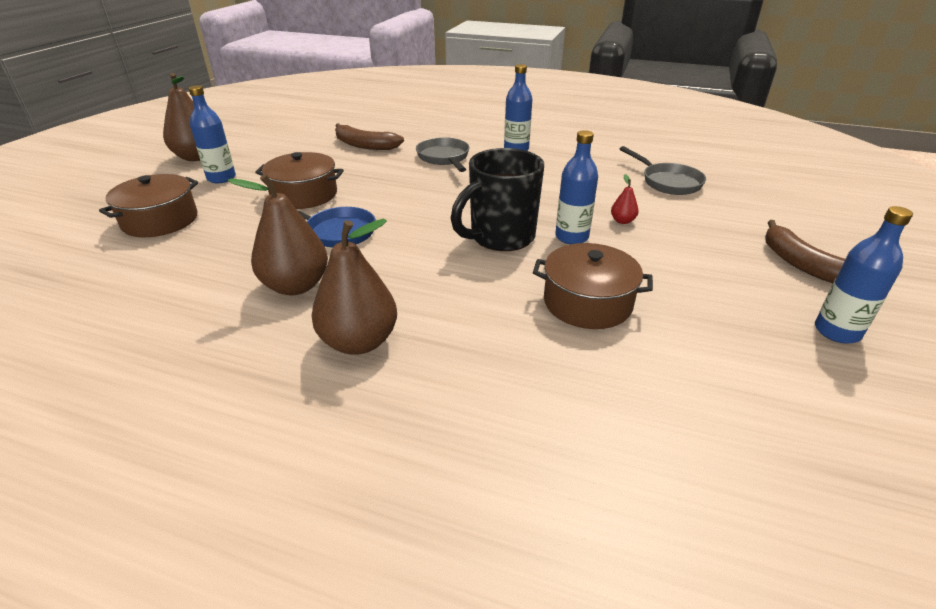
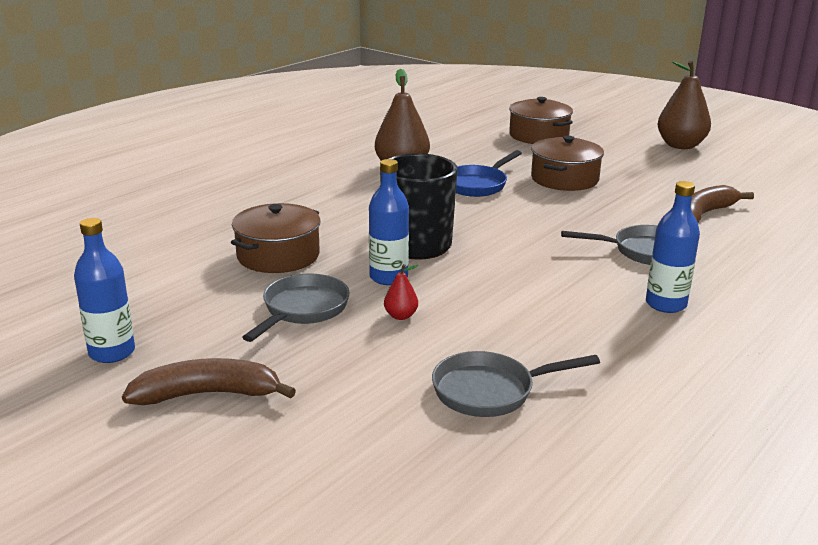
camera: 110 degrees right, 10 degrees down
blue bottle [188,85,236,183] -> none
brown pear [312,219,397,355] -> none
none -> grey pan [243,274,349,342]

